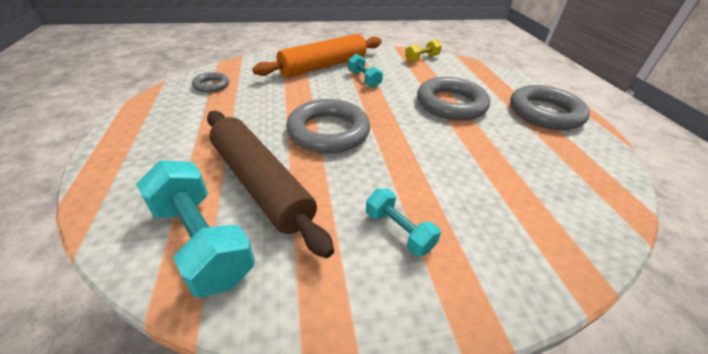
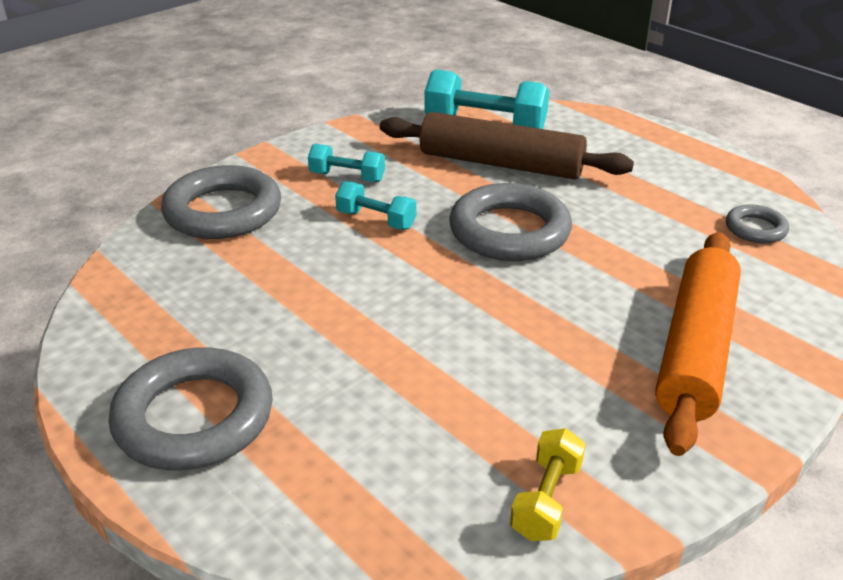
camera: 150 degrees right, 5 degrees down
turquoise dumbbell [348,54,383,88] -> turquoise dumbbell moved to [335,181,416,230]
grey ring [417,77,490,120] -> grey ring moved to [161,165,281,239]

